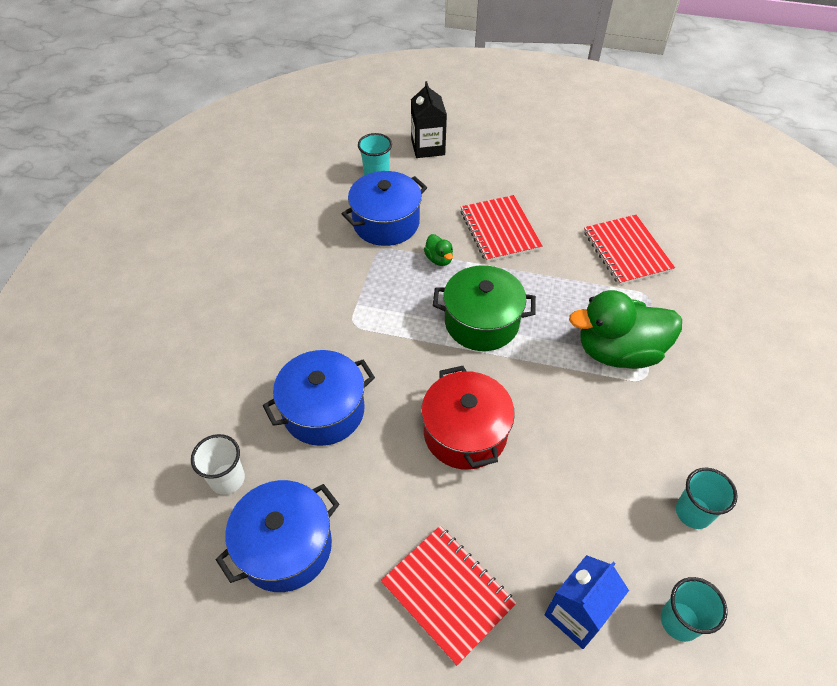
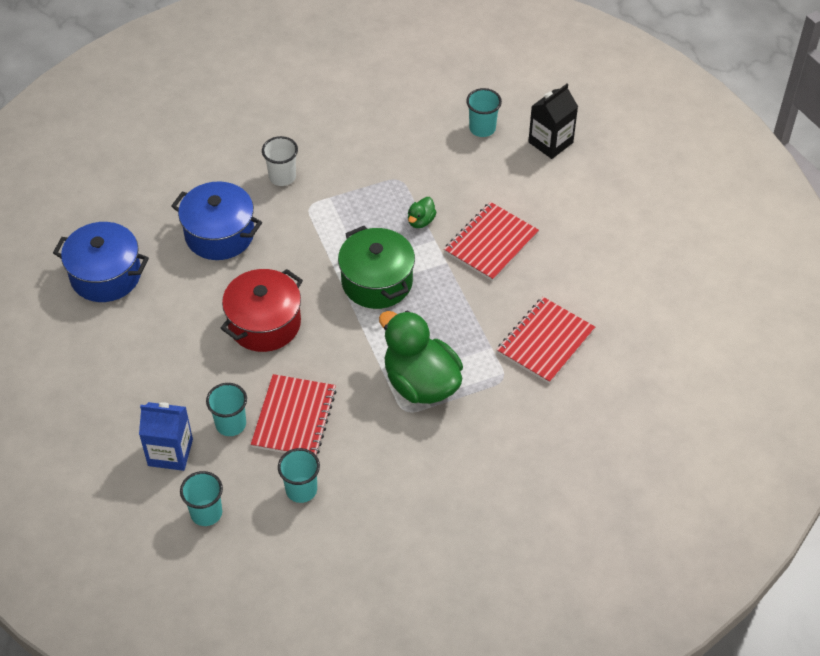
camera: 55 degrees right, 0 degrees up
white cup [191,434,245,495] -> white cup moved to [262,136,298,186]
blue pot [342,171,427,246] -> none
red notebook [381,526,517,666] -> red notebook moved to [251,374,337,455]
none -> turquoise cup [206,383,247,436]

